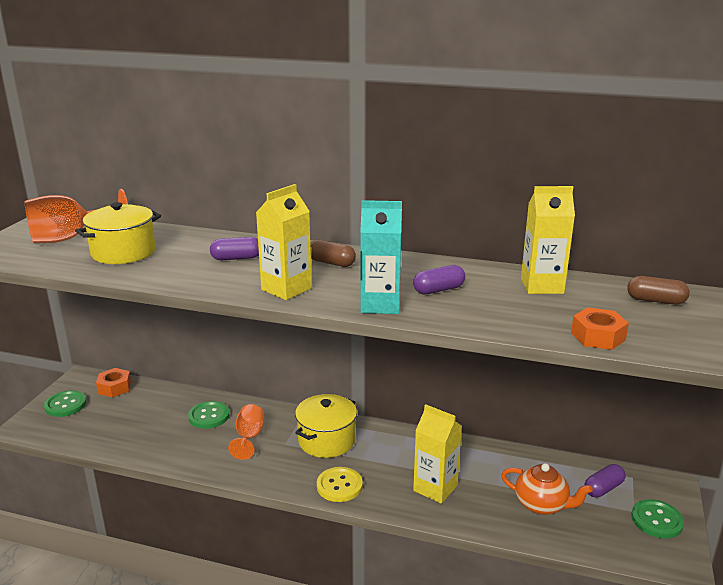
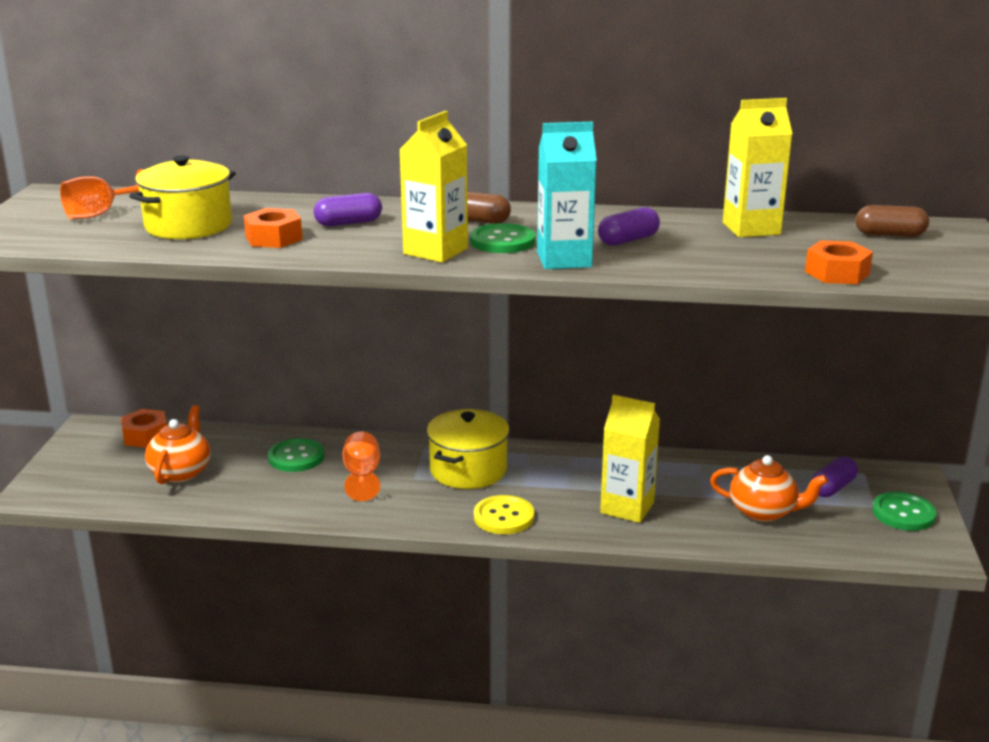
camera: 10 degrees left, 0 degrees up
orange goblet [25,189,128,243] -> orange goblet [60,169,143,219], size x0.63
green button [44,390,86,417] -> green button moved to [470,223,535,253]
none -> orange teapot [145,405,211,484]
none -> orange nut [244,208,303,248]

